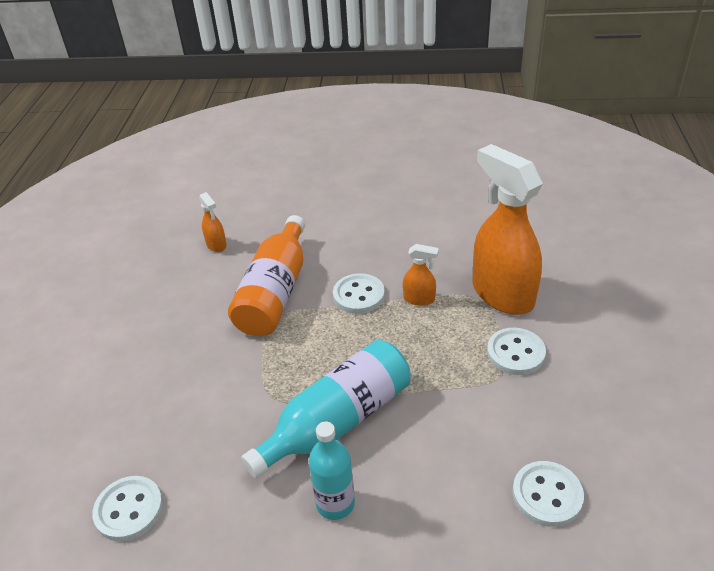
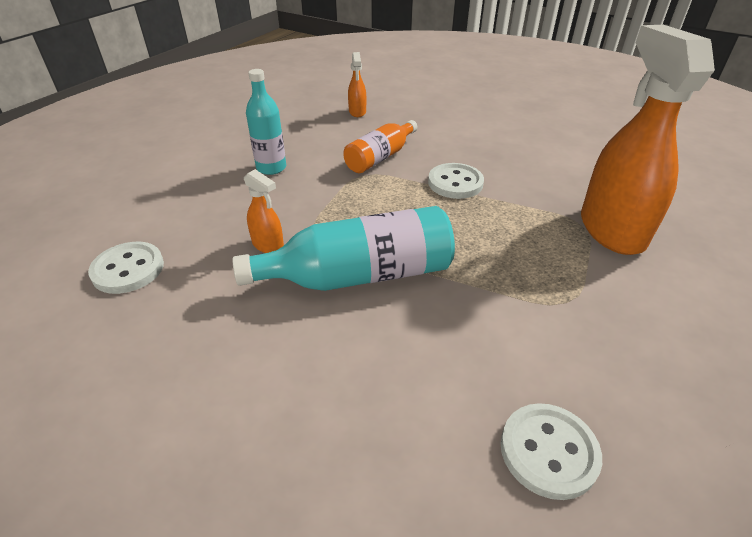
camera: 25 degrees right, 0 degrees up
orange bottle [228,215,305,336] -> orange bottle [343,120,418,173], size x0.62
turquoise bottle [309,421,355,520] -> turquoise bottle moved to [246,69,286,175]
orange spray bottle [403,244,439,306] -> orange spray bottle moved to [244,169,284,253]
white button [487,328,546,375] -> none

